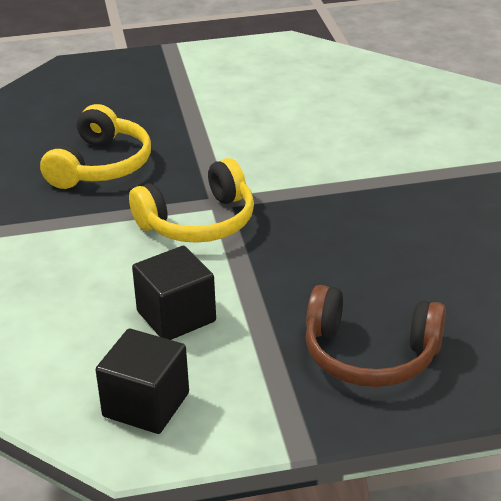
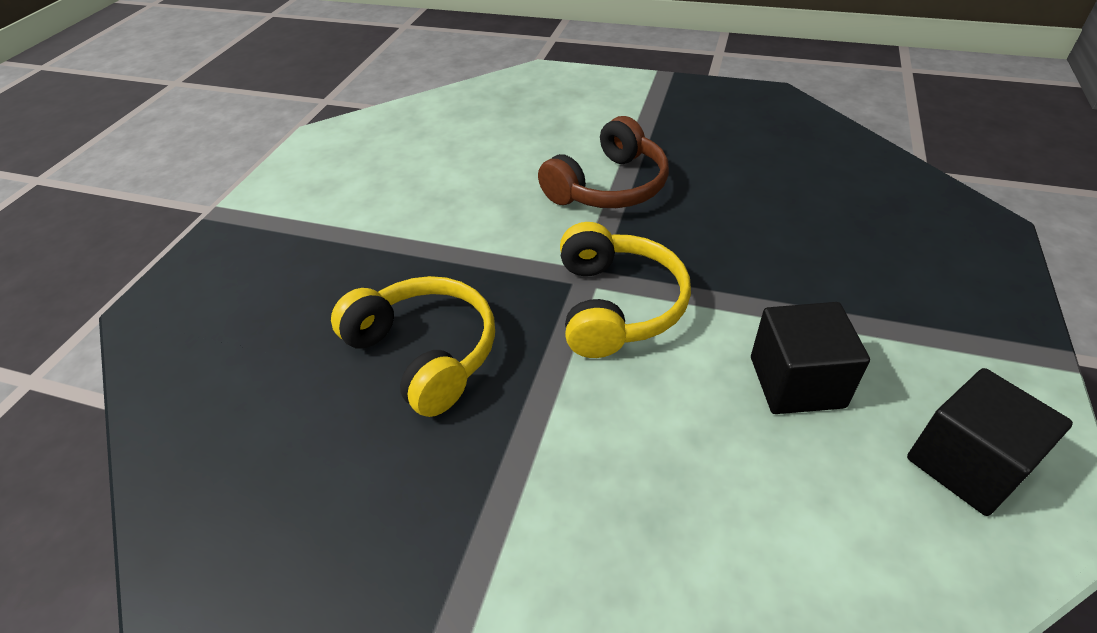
camera: 60 degrees left, 10 degrees up
brown headphones [305,285,446,387] -> brown headphones moved to [538,116,669,208]

